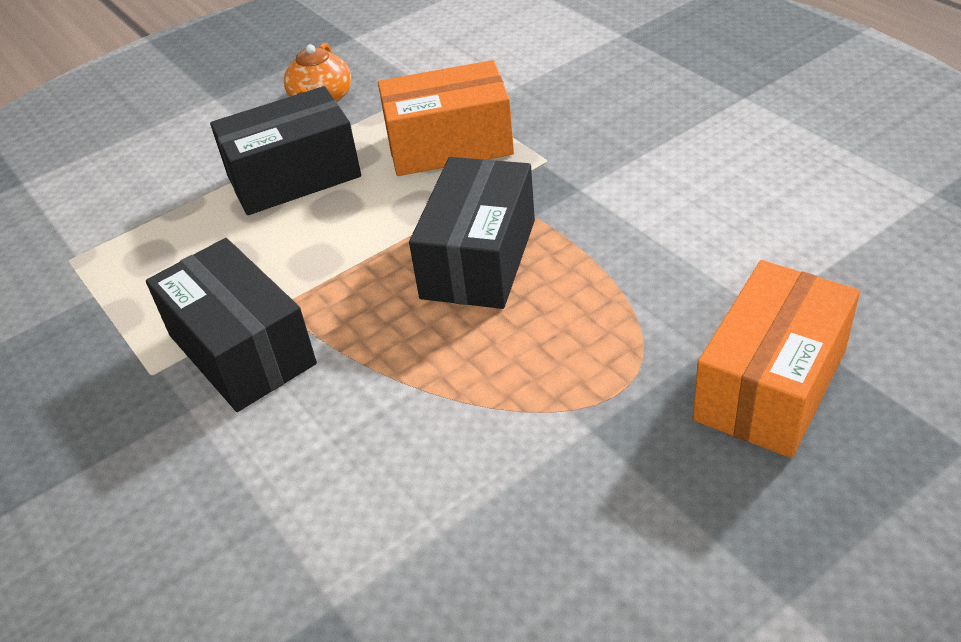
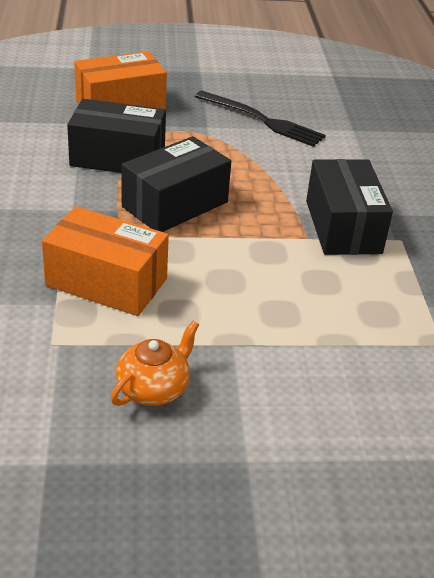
camera: 155 degrees left, 5 degrees down
black box [210,86,361,215] -> black box moved to [67,99,166,173]
none -> black fork [195,91,326,147]

